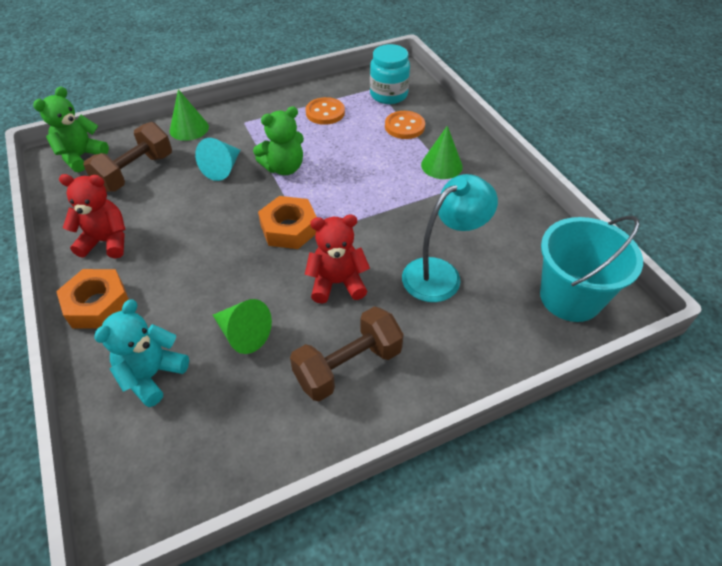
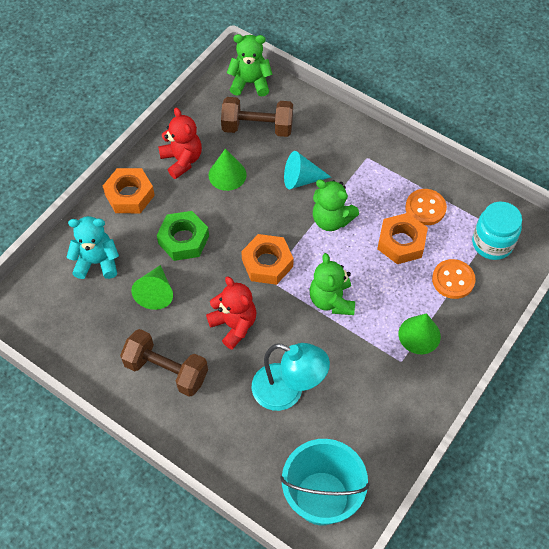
camera: 60 degrees right, 10 degrees up
green cone [169,89,209,141] -> green cone moved to [209,148,247,191]
none -> green nut [157,211,209,261]
none -> green teddy bear [310,253,355,315]
none -> orange nut [377,213,428,264]

